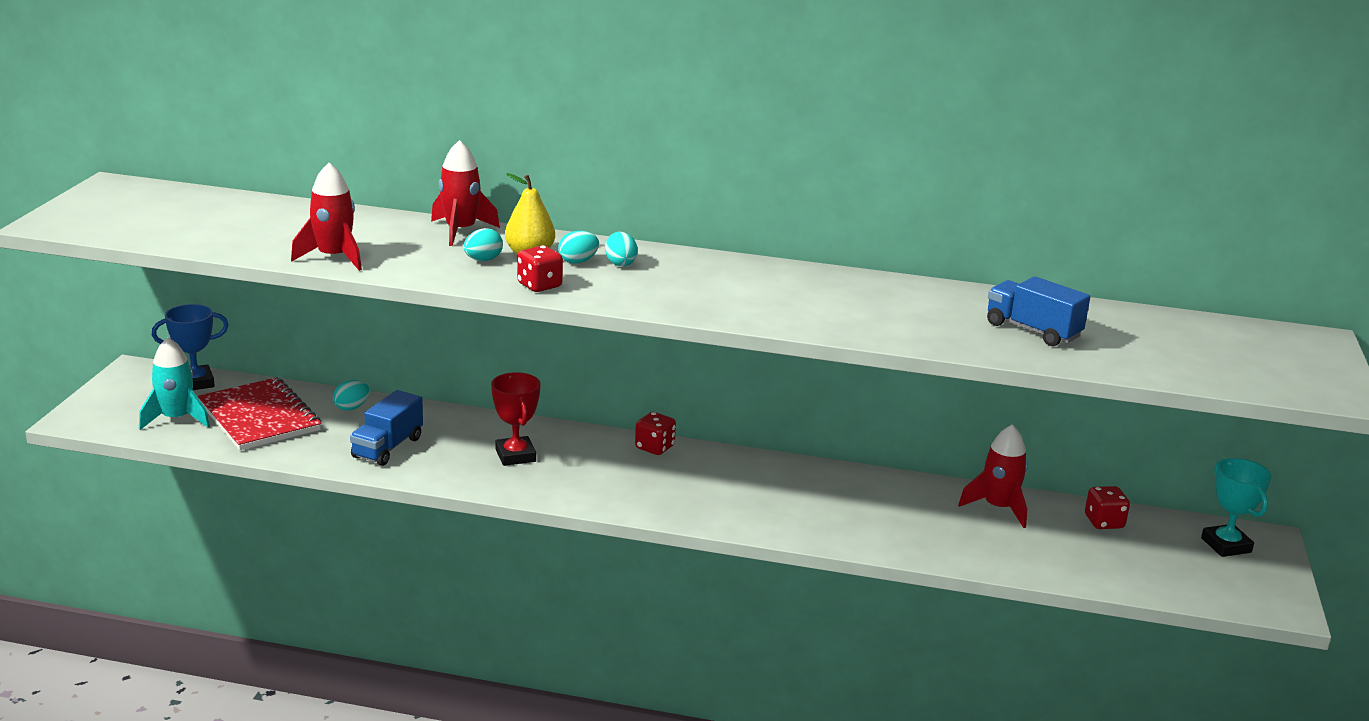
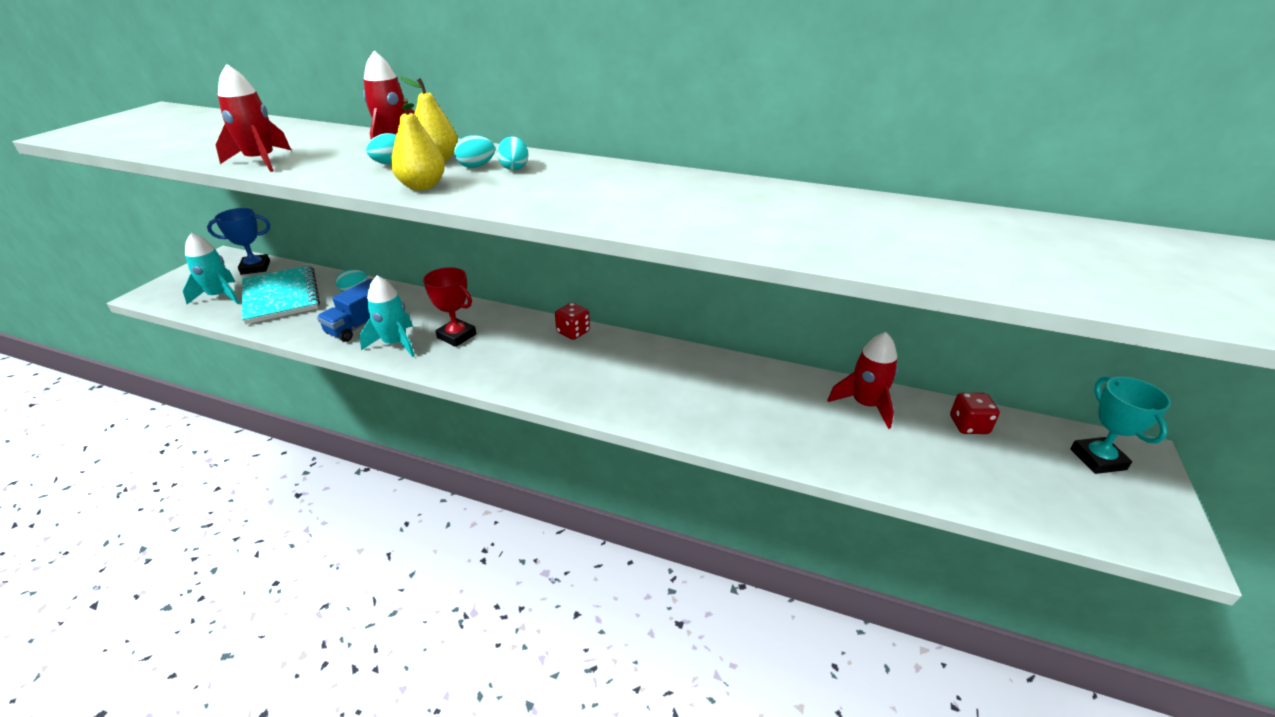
camera: 10 degrees right, 10 degrees up
red notebook [198,377,321,450] -> turquoise notebook [242,265,320,324]
red trophy [491,372,541,466] -> red trophy turned 45 degrees counterclockwise [423,267,476,347]
red dice [517,246,563,292] -> yellow pear [391,98,445,191]
blue truck [987,276,1090,346] -> none
none -> turquoise rocket [359,276,415,357]

